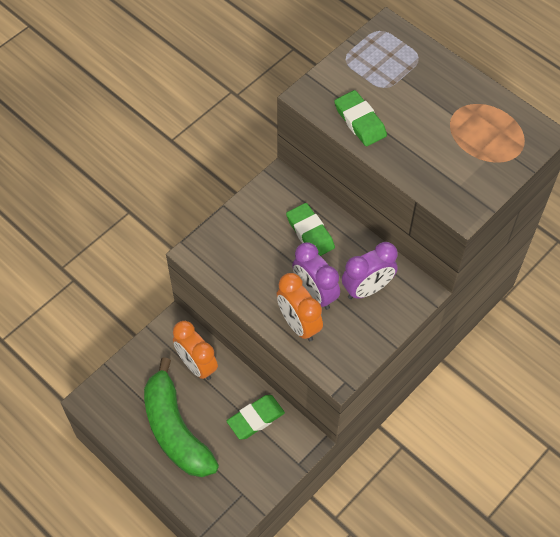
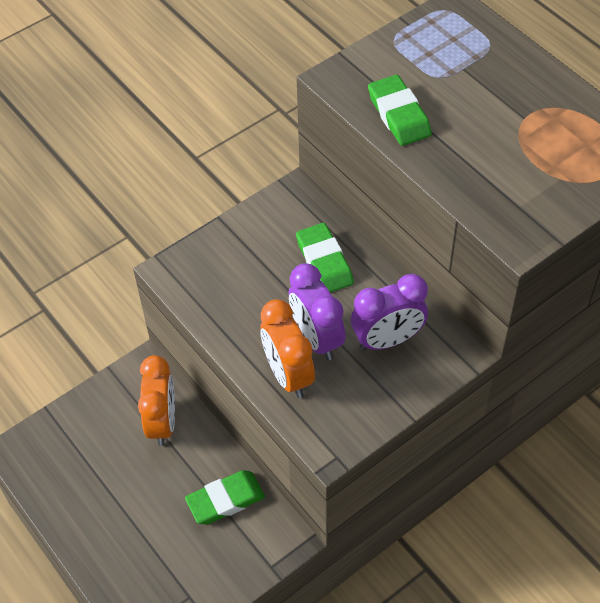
camera: 10 degrees right, 5 degrees down
green banana [144,357,219,477] -> none
orange clock [173,321,218,380] -> orange clock turned 150 degrees counterclockwise [138,355,175,446]

